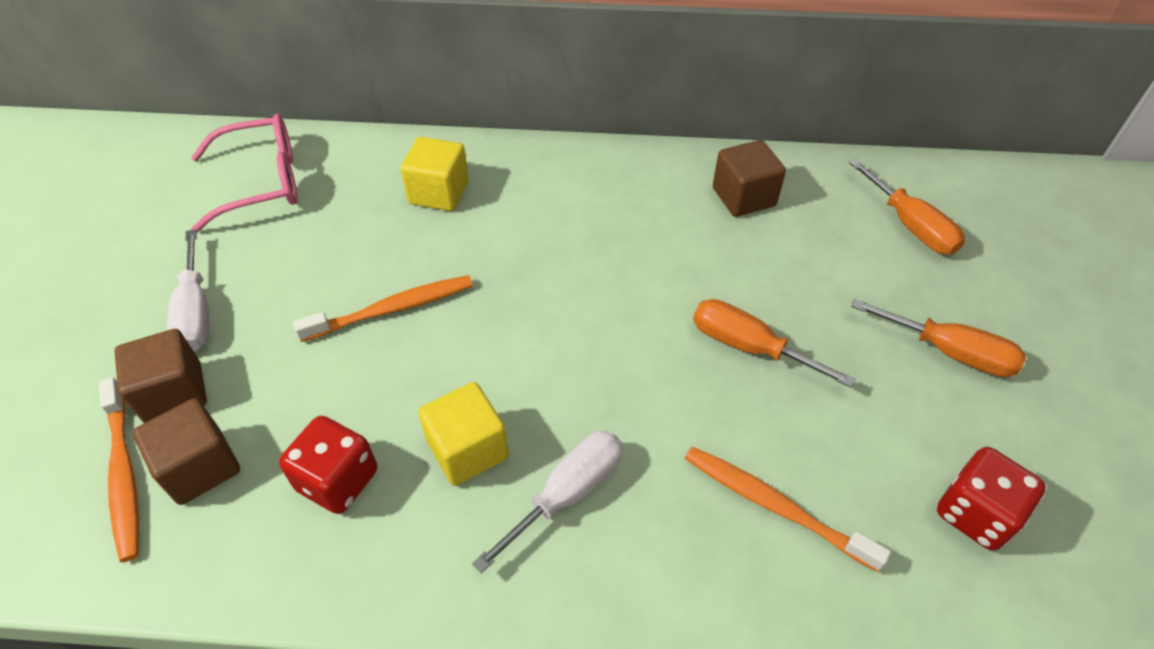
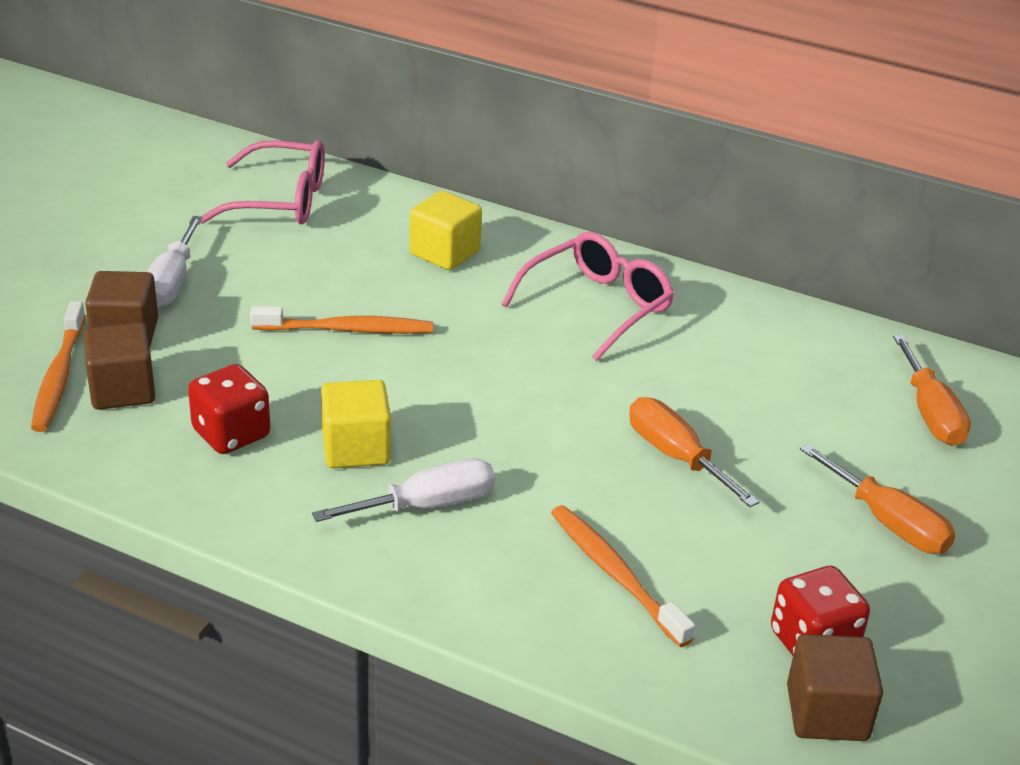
camera: 20 degrees right, 15 degrees down
brown cube [713,140,786,217] -> brown cube moved to [787,634,883,741]
none -> pink glasses [501,232,674,361]

